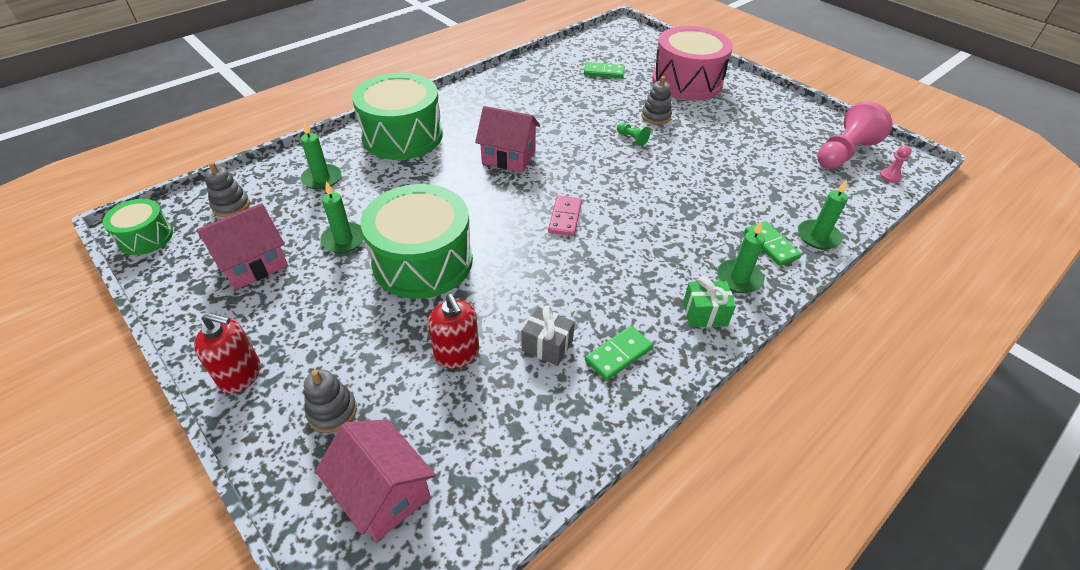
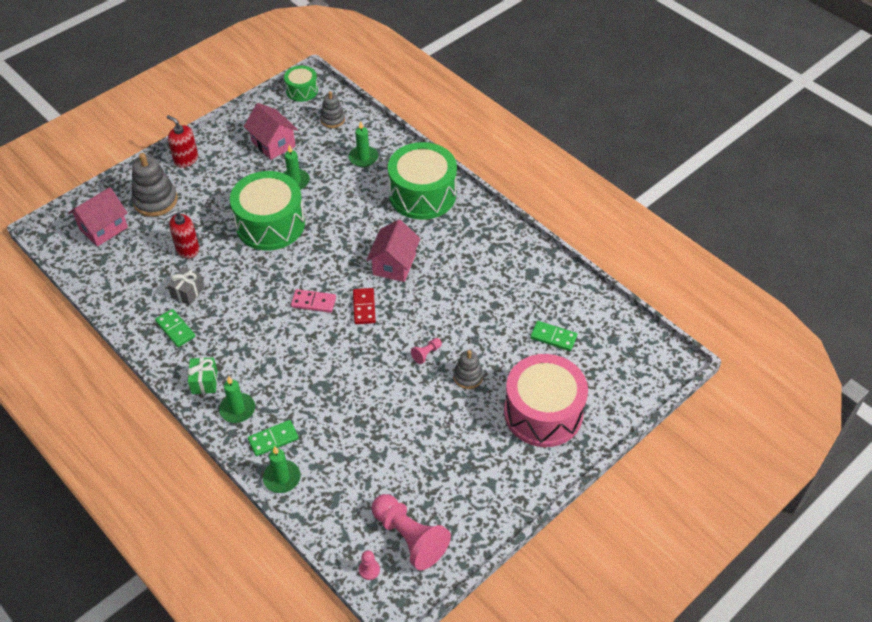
camera: 90 degrees right, 5 degrees up
red soap dispenser [194,313,261,394] -> red soap dispenser turned 120 degrees clockwise [167,115,198,168]
grey stacking toy [304,369,357,433] -> grey stacking toy [132,153,178,217], size x1.66
green domino [584,62,624,79] -> green domino turned 75 degrees counterclockwise [530,321,577,351]
green pawn [617,123,650,146] -> pink pawn [411,338,442,364]
none -> red domino [353,288,376,324]

